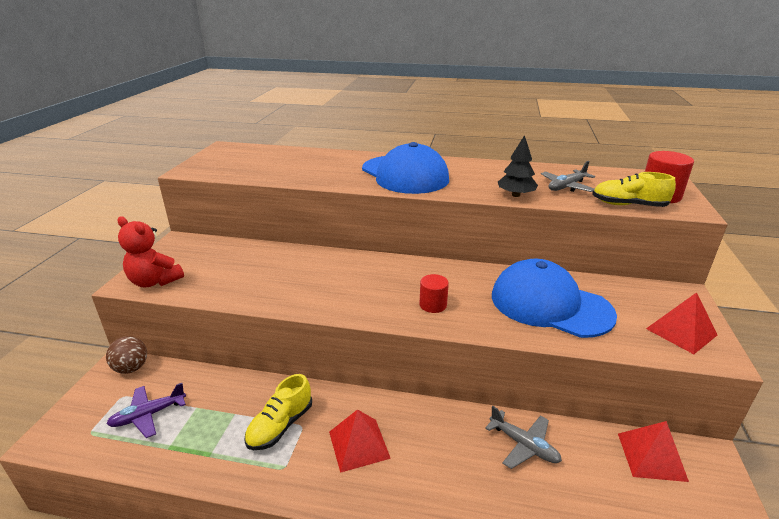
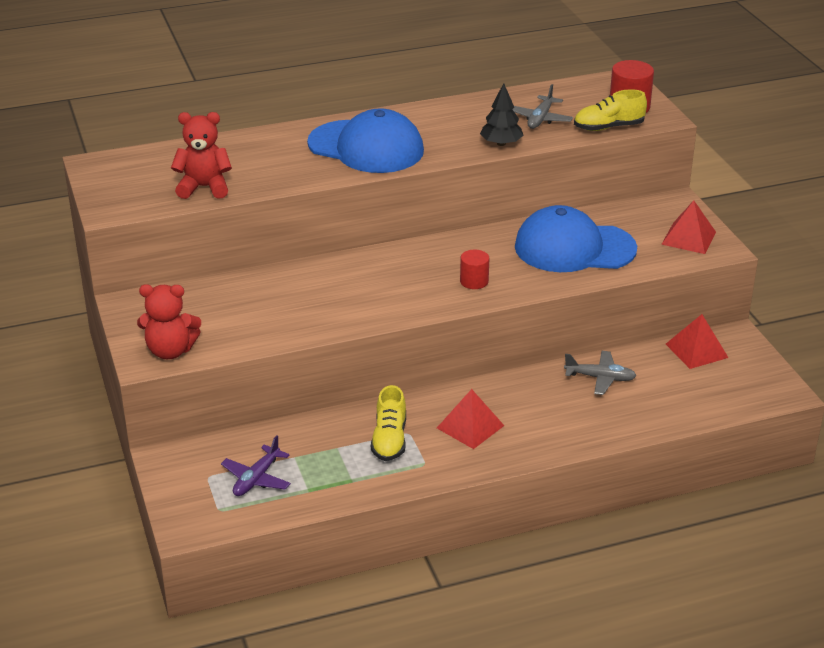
camera: 30 degrees left, 5 degrees up
brown ball [106,336,147,374] -> none
none -> red teddy bear [171,112,232,199]

